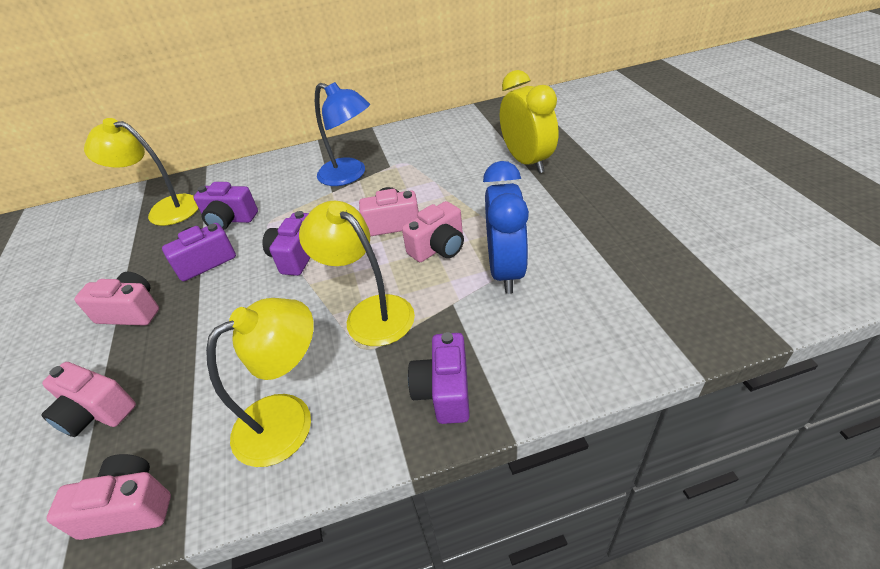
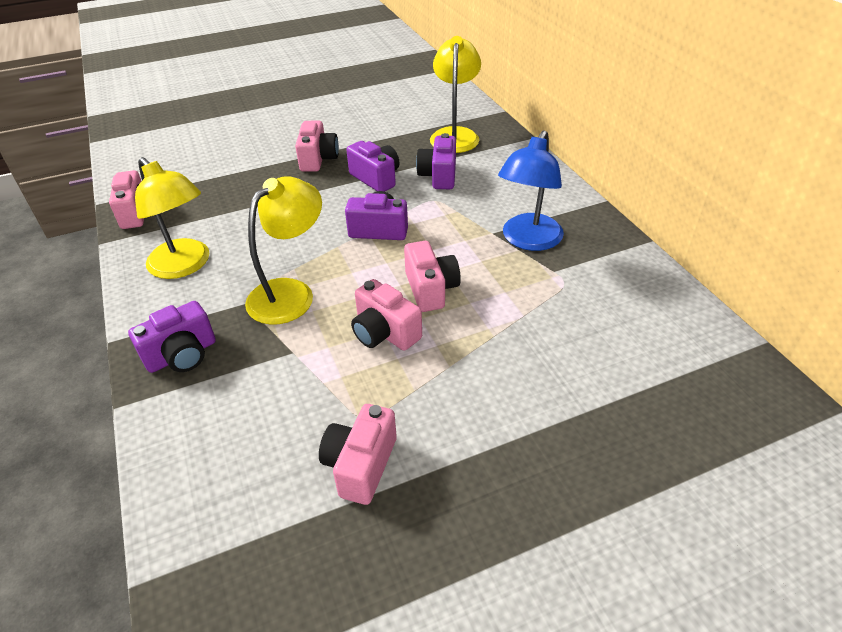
camera: 80 degrees right, 0 degrees up
pink camera [41,362,136,437] -> pink camera moved to [319,404,397,505]
purple camera [408,332,470,424] -> purple camera turned 150 degrees clockwise [128,301,216,373]
blue clock [483,161,529,294] -> none
yellow clock [500,70,558,173] -> none

